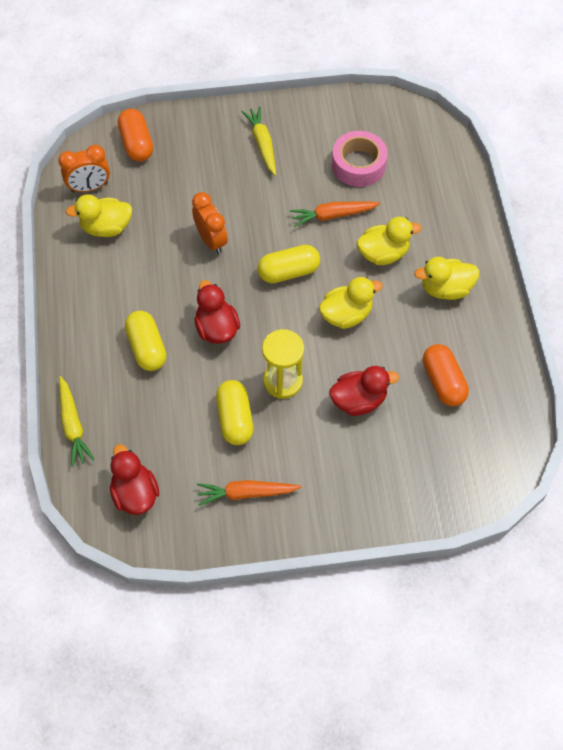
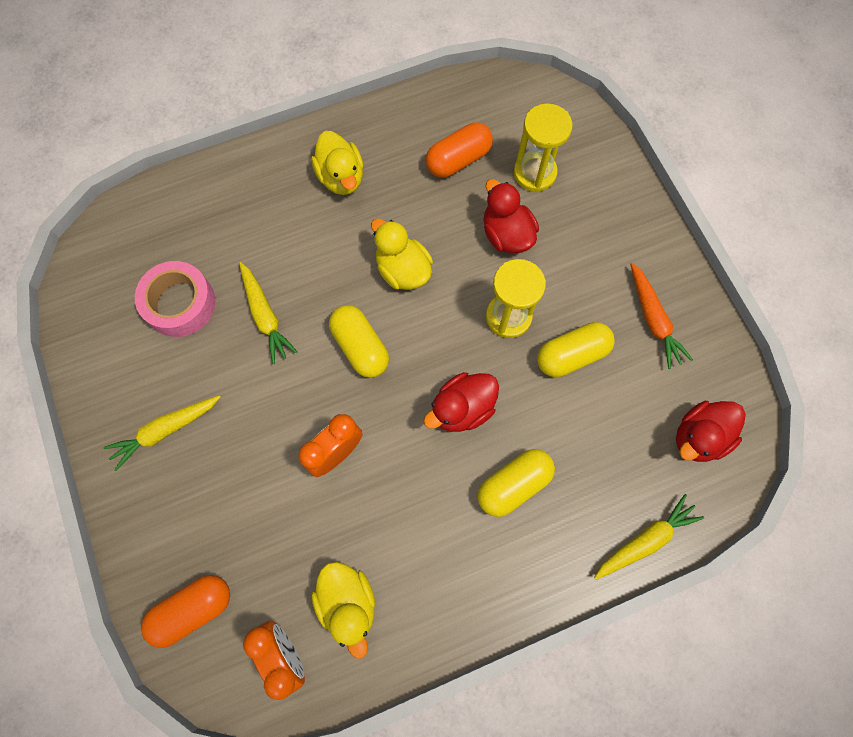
camera: 105 degrees left, 10 degrees up
orange carrot [290,201,380,227] -> yellow carrot [239,262,298,364]
yellow duck [357,217,421,265] -> none
none -> yellow hourglass [514,103,573,192]

